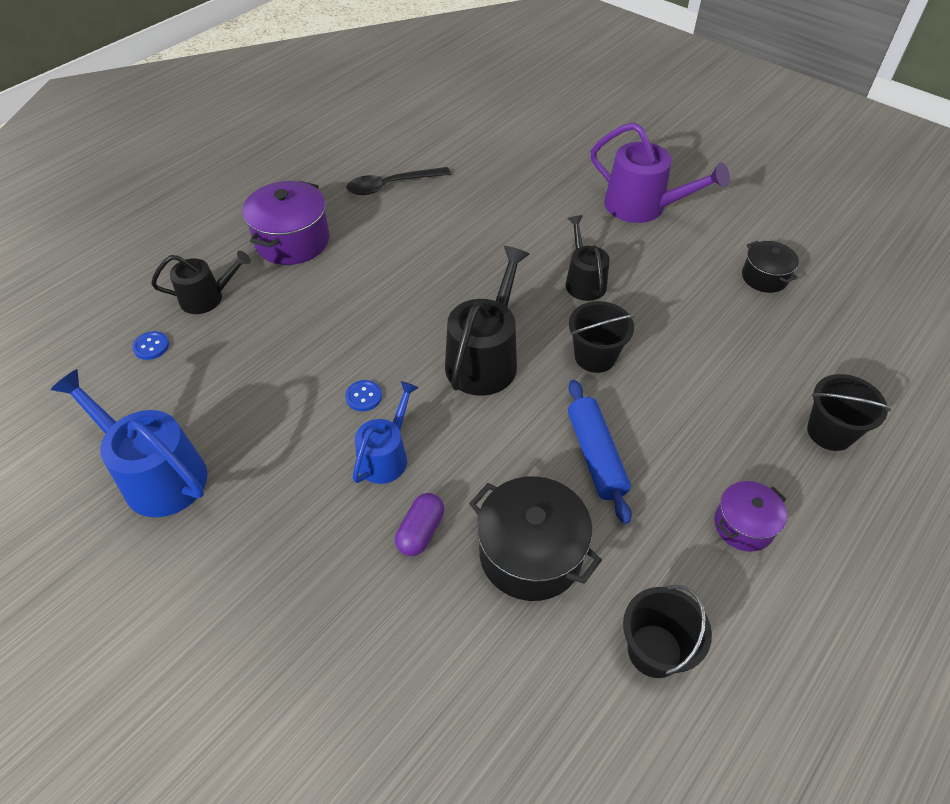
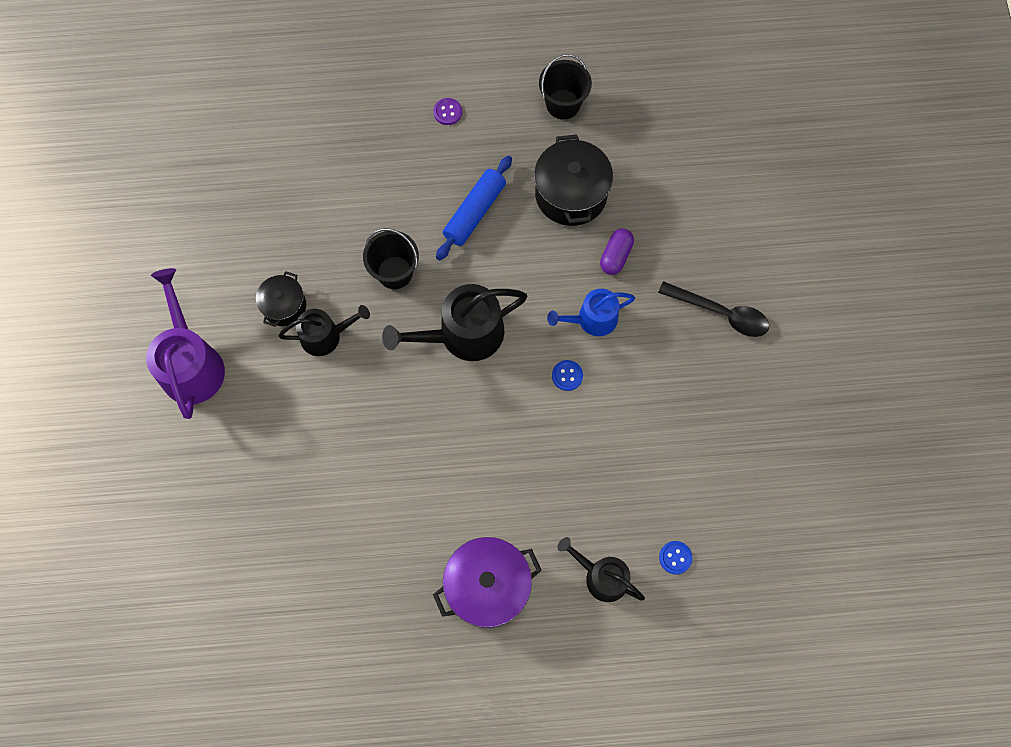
camera: 135 degrees left, 20 degrees up
blue watering can [50,369,207,517] -> none
black spoon [346,167,451,195] -> black spoon moved to [658,281,769,337]
purple capsule [395,493,444,556] -> purple capsule turned 45 degrees counterclockwise [600,228,634,275]
black watering can [566,215,610,301] -> black watering can turned 135 degrees counterclockwise [278,305,370,356]
purple pot [714,481,787,552] -> purple button [433,98,462,125]
black pot [742,241,799,293] -> black pot moved to [256,271,306,327]
black bucket [807,374,891,451] -> none

